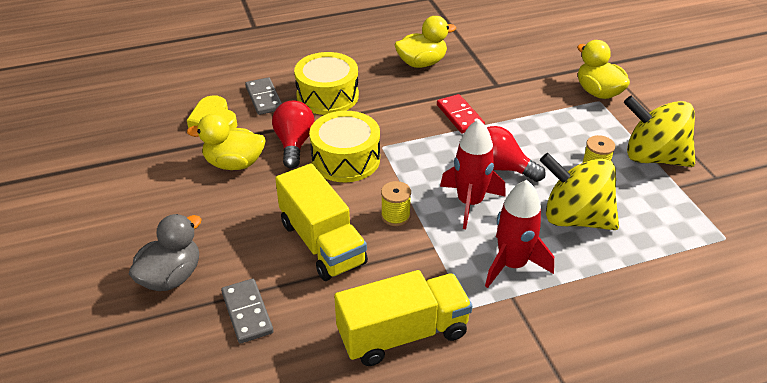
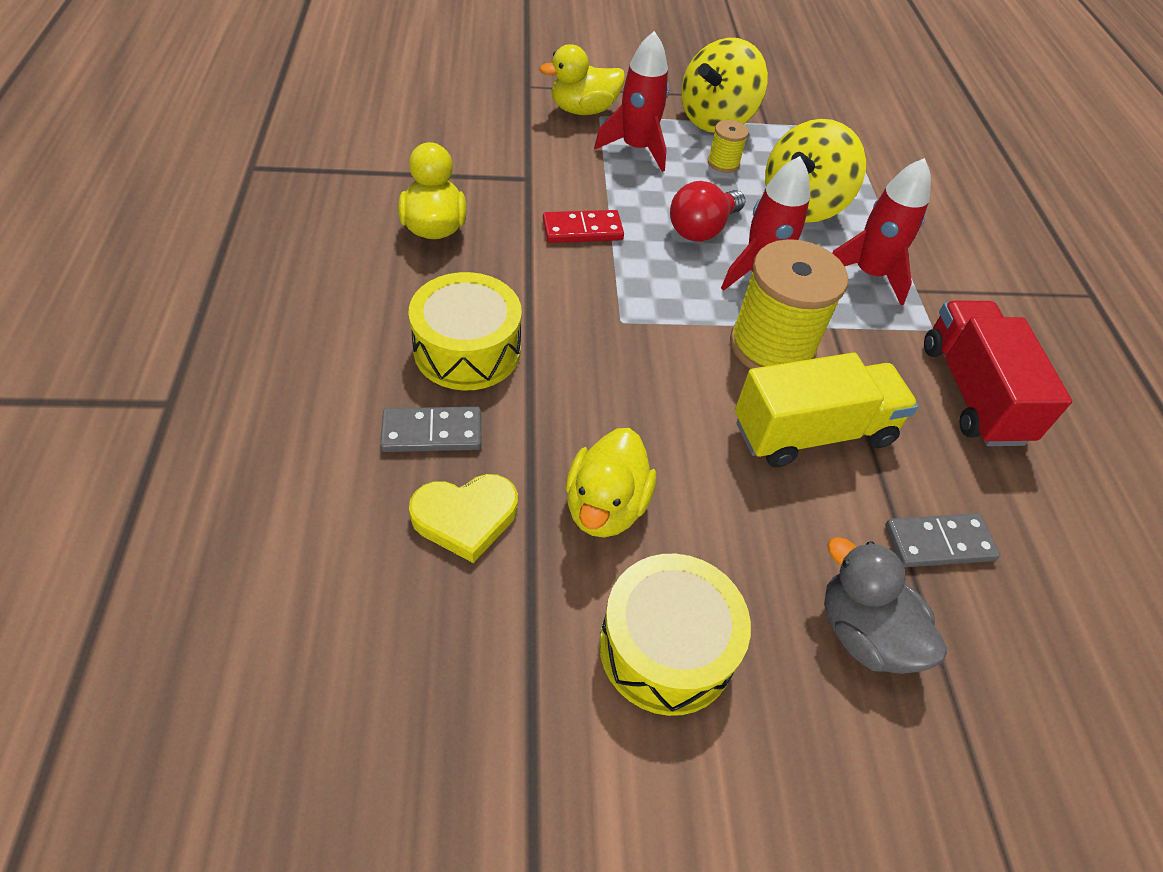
camera: 80 degrees left, 10 degrees up
red light bulb [272,101,315,169] -> none
yellow drum [309,111,380,182] -> yellow drum moved to [599,554,751,716]
yellow truck [334,270,472,366] -> red truck [924,301,1072,446]
yellow spool [381,181,411,226] -> yellow spool [730,239,848,369], size x2.14
none -> red rocket [594,31,669,172]

